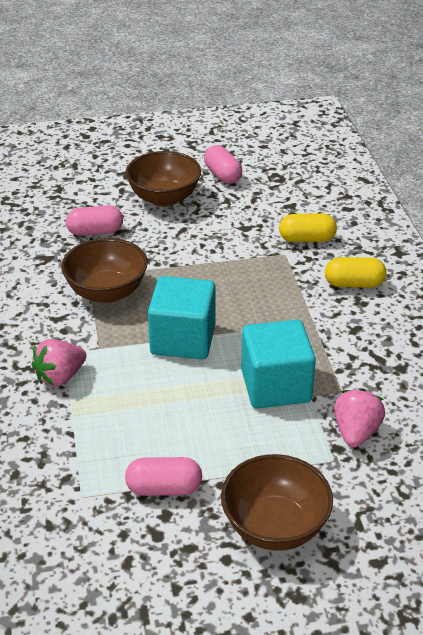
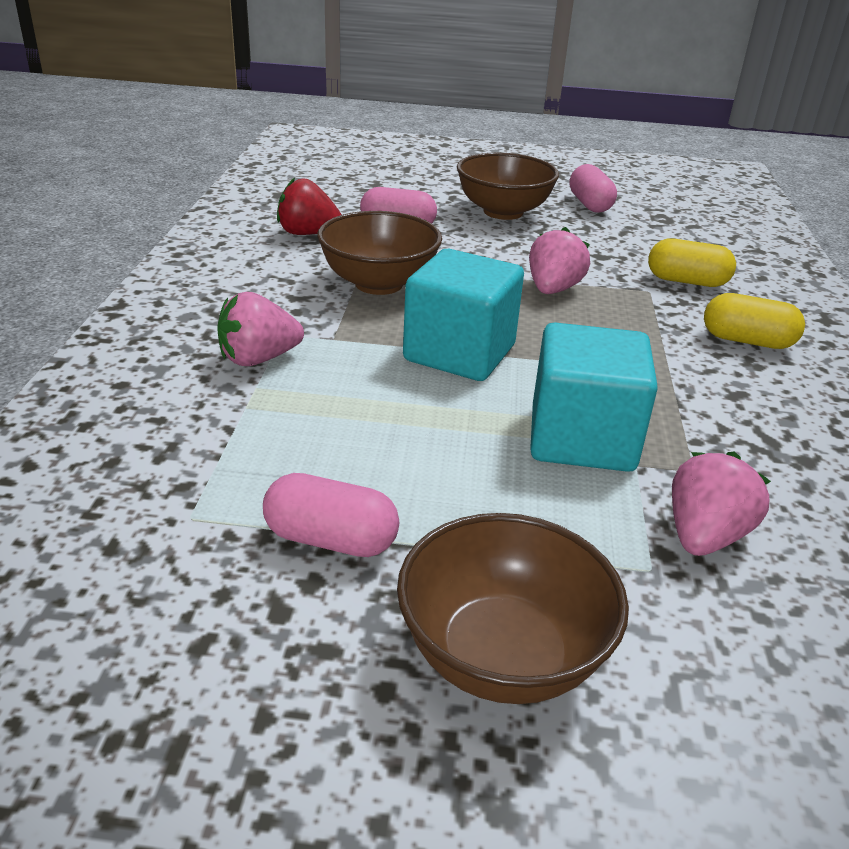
camera: 15 degrees right, 5 degrees down
none -> red strawberry [277,178,342,235]
none -> pink strawberry [529,227,590,294]

